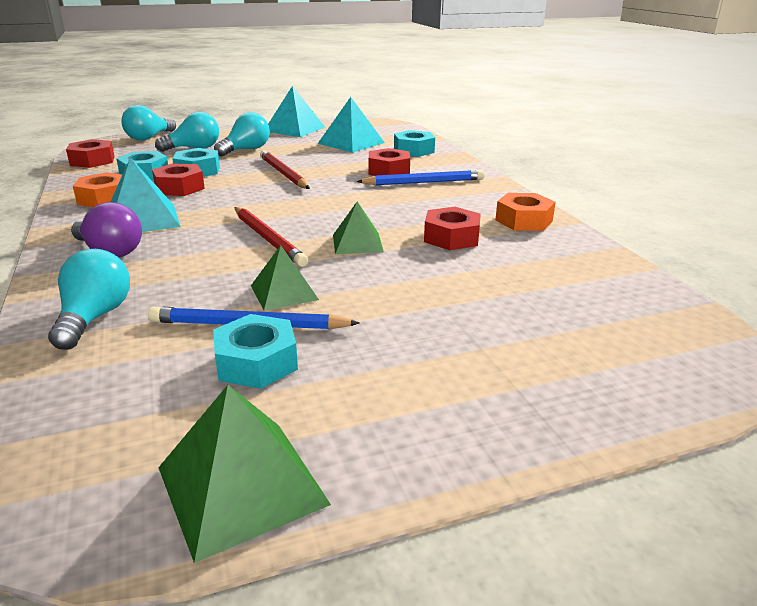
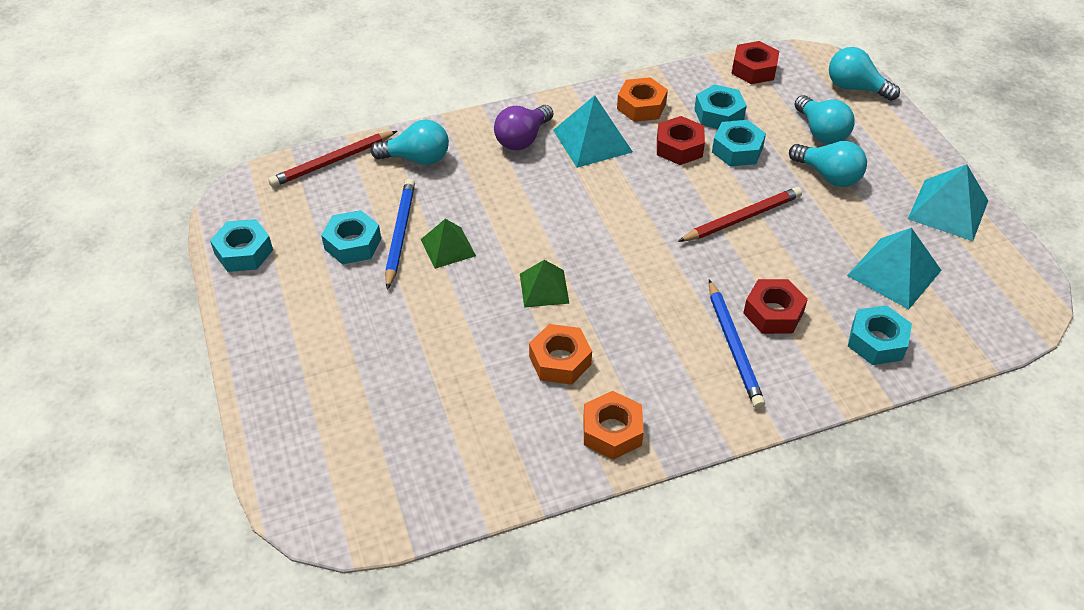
camera: 90 degrees right, 20 degrees up
green pyramid [158,385,331,563] -> turquoise nut [210,219,273,272]
red pencil [234,207,308,267] -> red pencil moved to [268,131,397,187]
red nut [424,207,481,250] -> orange nut [529,324,592,385]

